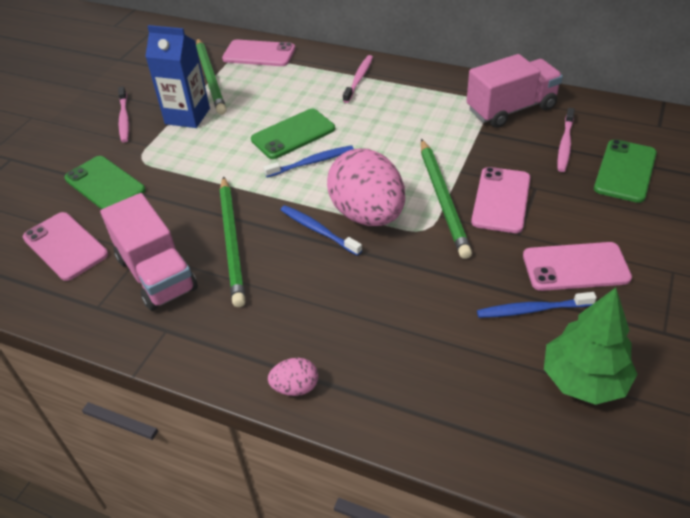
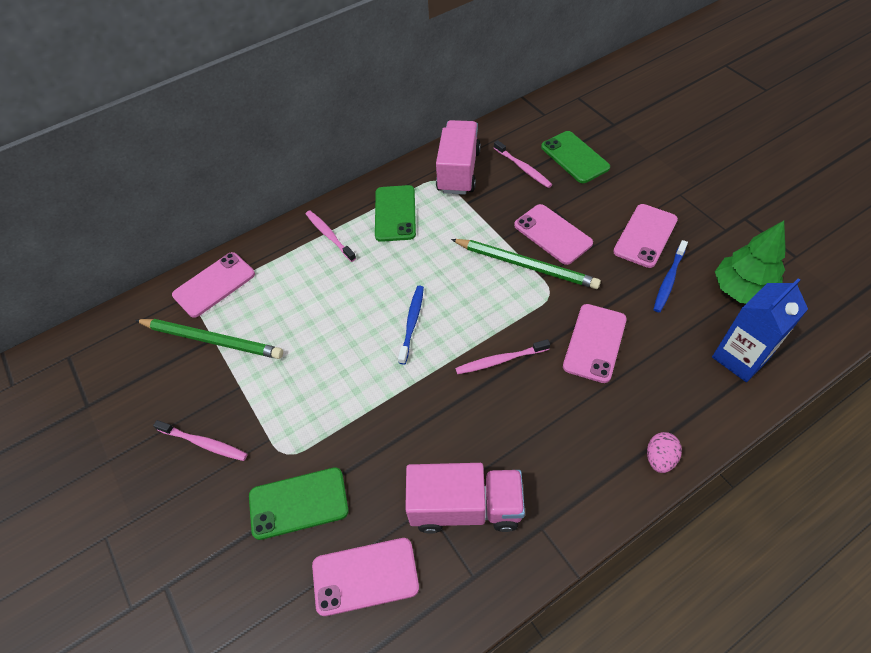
camera: 55 degrees left, 10 degrees up
blue carton [145,25,210,128] -> blue carton moved to [712,278,808,382]
green pencil [220,176,246,307] -> none
green phone [251,109,335,159] -> green phone moved to [375,185,416,242]
blue toothbrush [281,205,362,256] -> pink toothbrush [455,339,550,374]
pink egg [327,148,405,226] -> none
none -> pink phone [563,304,627,383]

